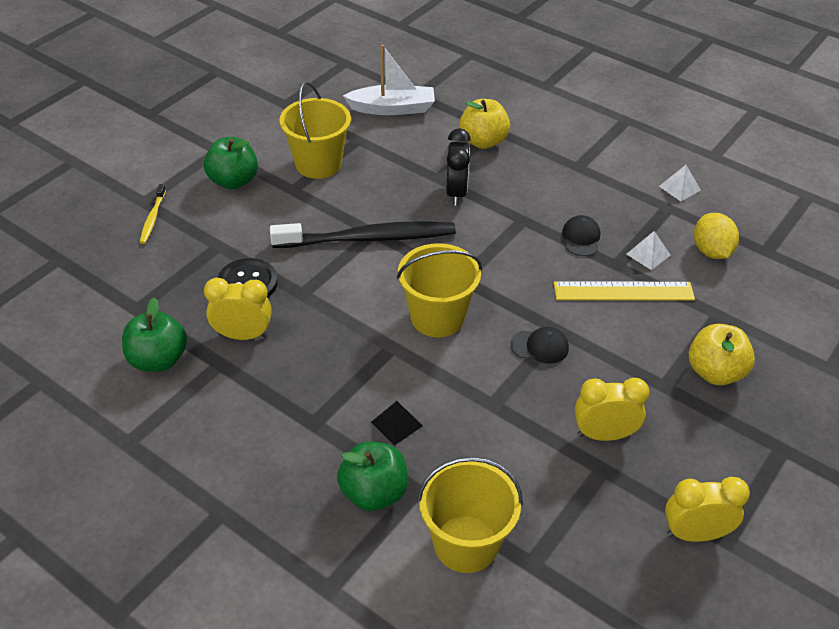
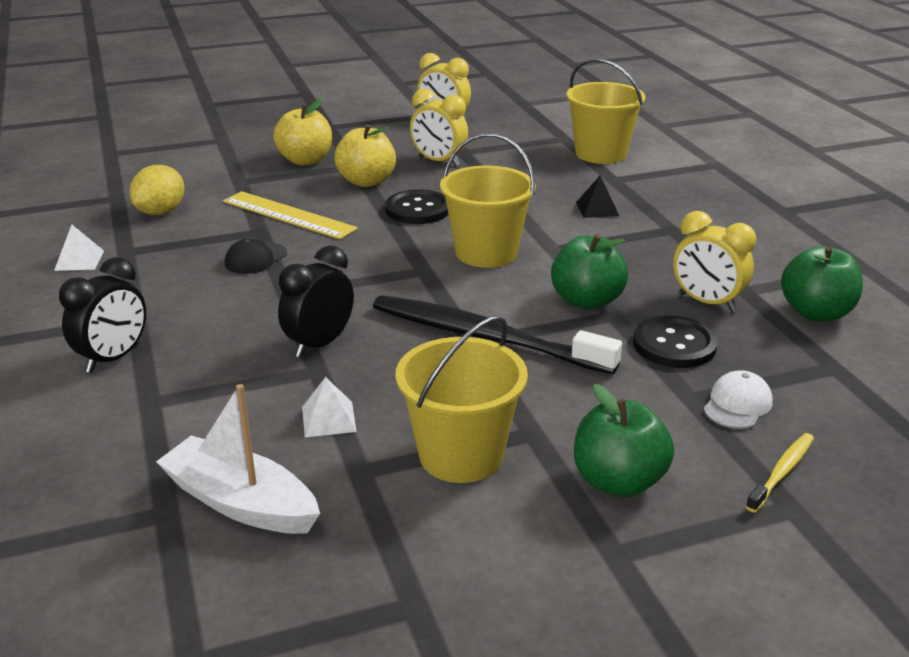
camera: 145 degrees left, 15 degrees down
green apple [337,441,408,511] -> green apple moved to [551,234,628,310]
yellow apple [459,99,510,149] -> yellow apple moved to [334,124,396,187]
black cap [510,327,569,364] -> black button [385,189,448,224]
white pyramid [626,231,670,270] -> white pyramid moved to [302,377,357,437]
none -> black clock [59,257,146,373]
none -> white cap [703,370,773,429]

